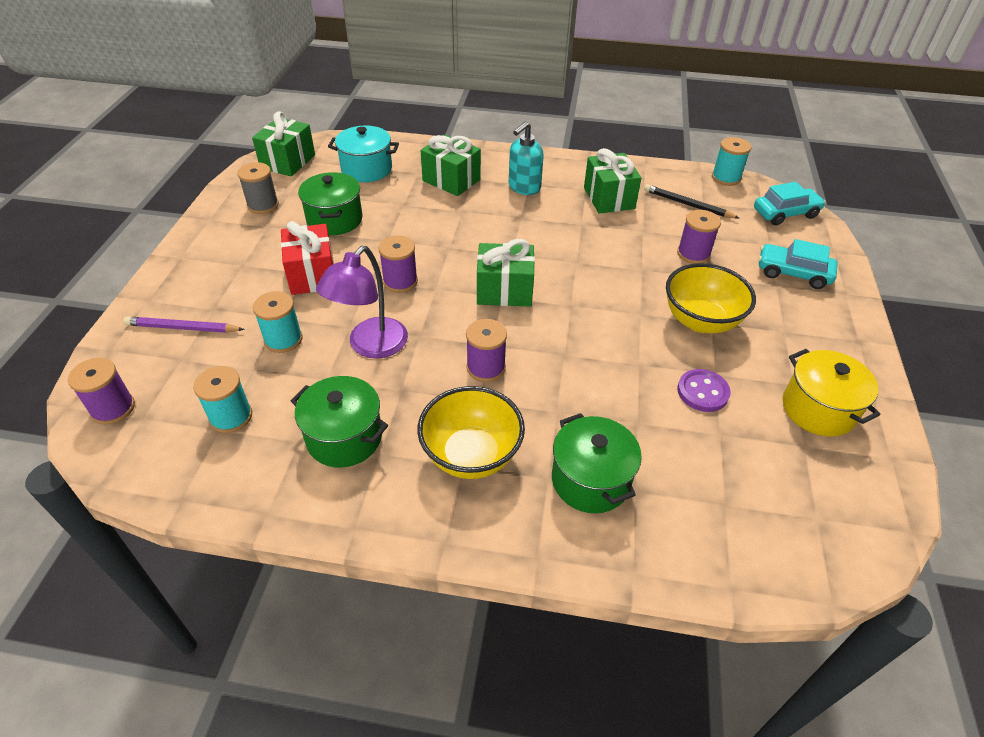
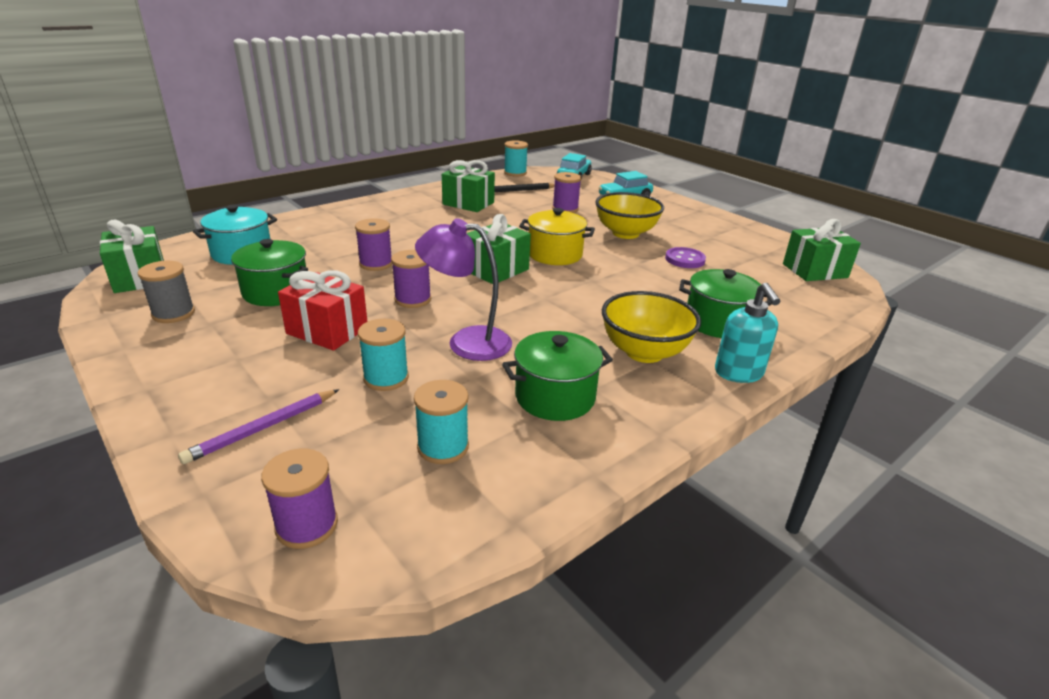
camera: 50 degrees left, 15 degrees down
purple lamp [316,246,408,359] -> purple lamp turned 120 degrees clockwise [415,218,512,361]
green gift [420,134,481,196] -> green gift moved to [783,219,861,281]
purple spool [466,319,507,382] -> purple spool moved to [355,218,392,271]
turquoise soap dispenser [509,121,544,195] -> turquoise soap dispenser moved to [715,283,780,383]
yellow pot [783,349,880,437] -> yellow pot moved to [519,208,595,265]

